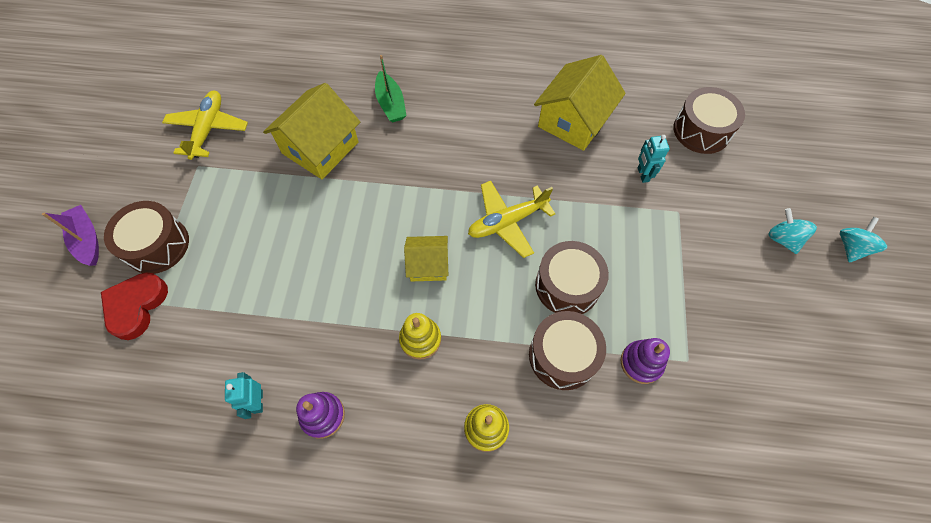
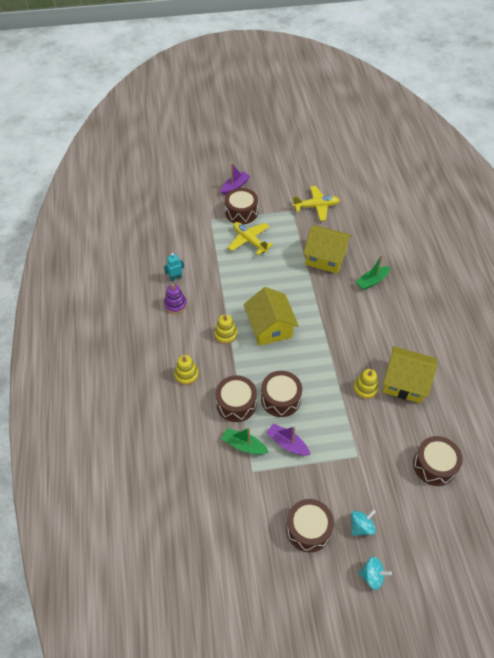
camera: 75 degrees right, 10 degrees down
red heart [101,272,168,340] -> none
yellow house [404,236,448,281] -> yellow house [243,287,299,346], size x1.73
yellow plane [468,181,556,258] -> yellow plane moved to [228,222,273,255]
purple stacking toy [621,338,670,384] -> green boat [221,428,269,455]
turquoise robot [637,135,669,183] -> none
none -> purple boat [266,423,310,456]
none -> brown drum [286,499,334,552]
none -> yellow stacking toy [353,369,379,399]

